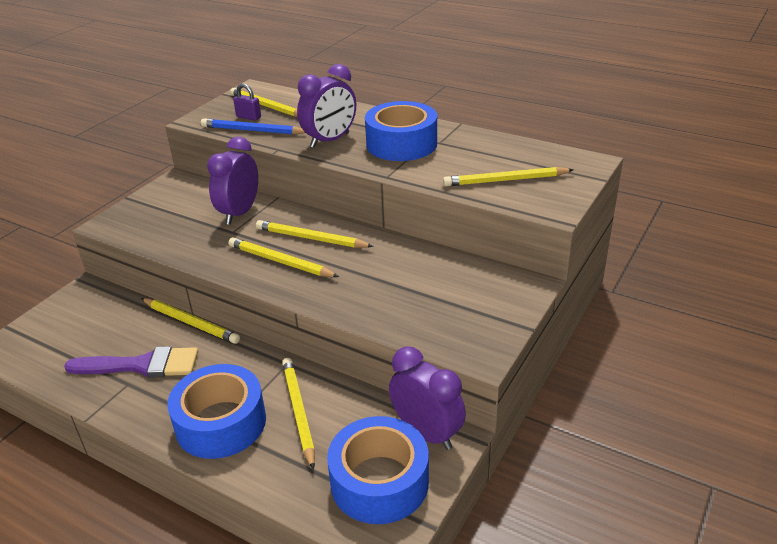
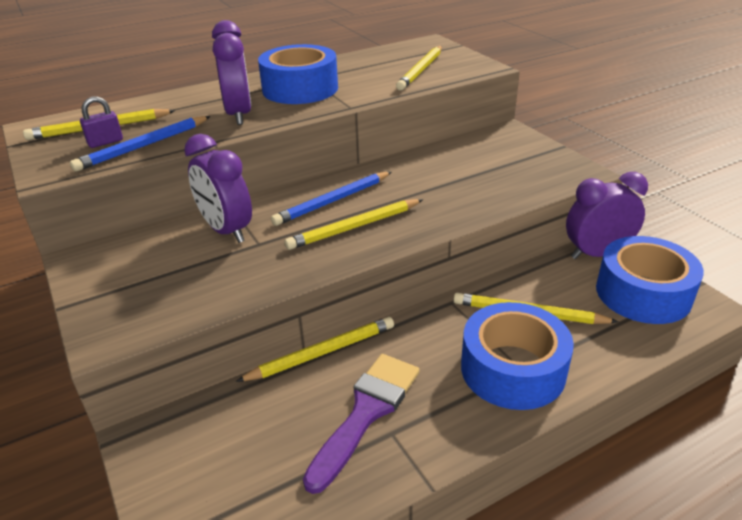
camera: 60 degrees left, 0 degrees up
yellow pencil [256,220,374,248] -> blue pencil [271,172,391,226]

